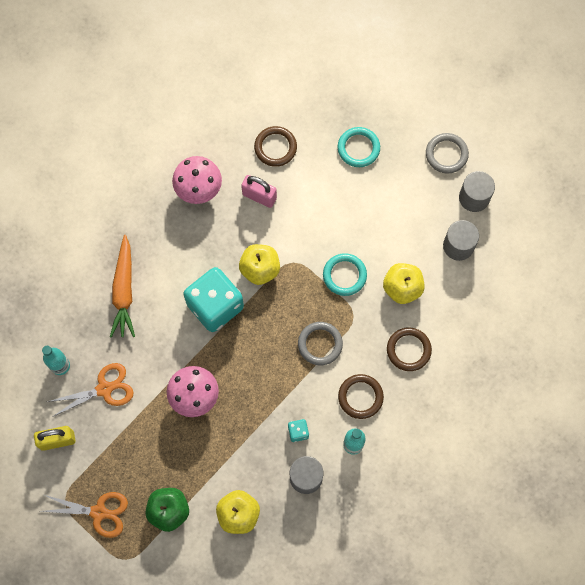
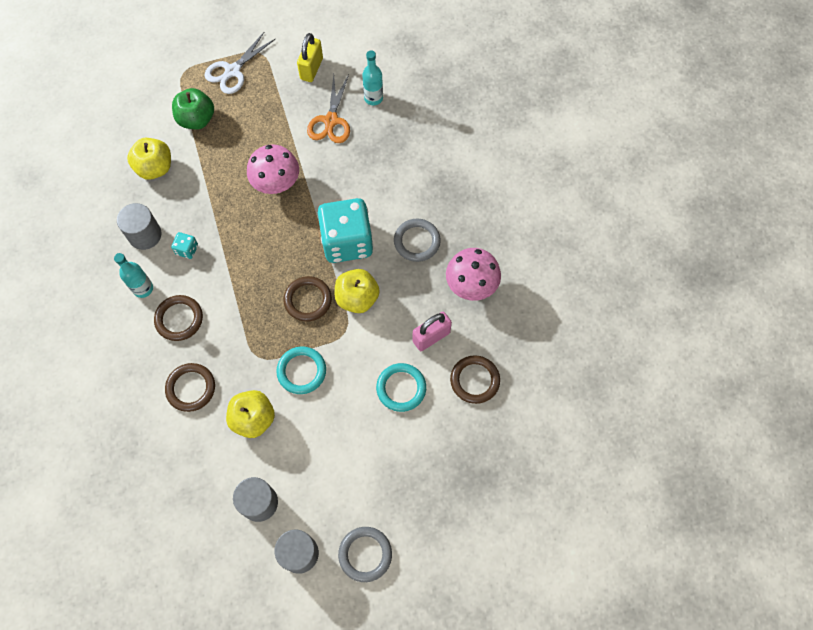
camera: 120 degrees right, 5 degrees down
orange scissors [41,492,128,538] -> white scissors [205,31,276,94]
orange carrot [110,235,135,338] -> none
grey ring [298,322,343,365] -> grey ring moved to [394,219,441,262]
turquoise ring [338,127,380,167] -> turquoise ring moved to [376,363,426,412]
none -> brown ring [284,276,332,322]

